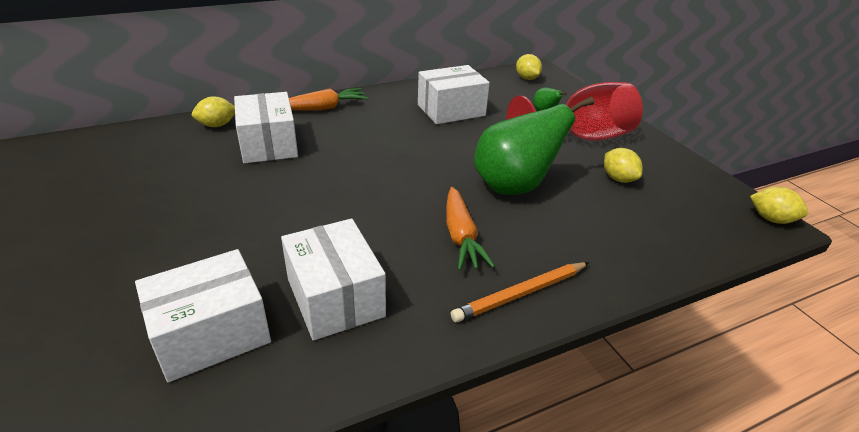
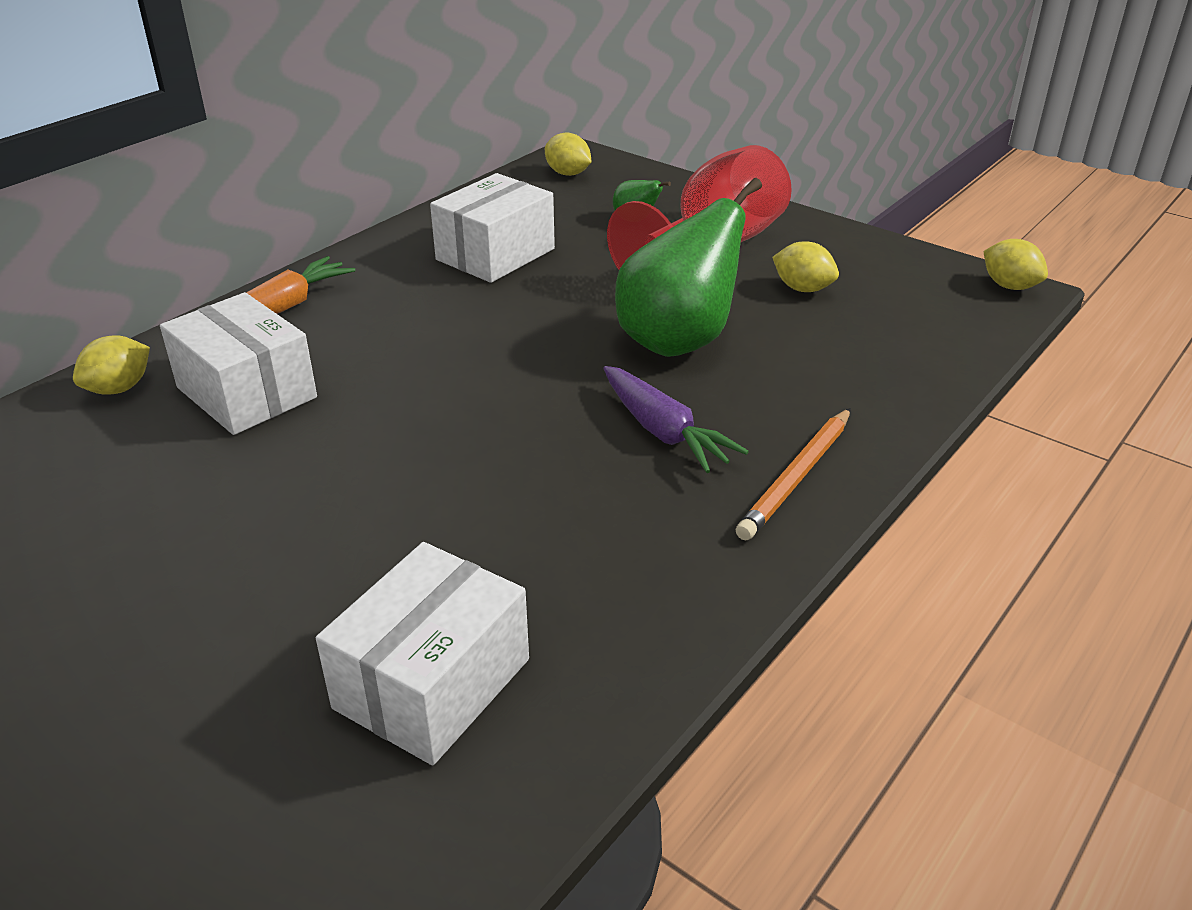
camera: 25 degrees left, 0 degrees up
white box [281,219,386,341] -> none
orange carrot [446,187,495,271] -> purple carrot [603,366,749,473]
yellow lemon [750,187,808,224] -> yellow lemon turned 45 degrees clockwise [984,239,1048,290]

